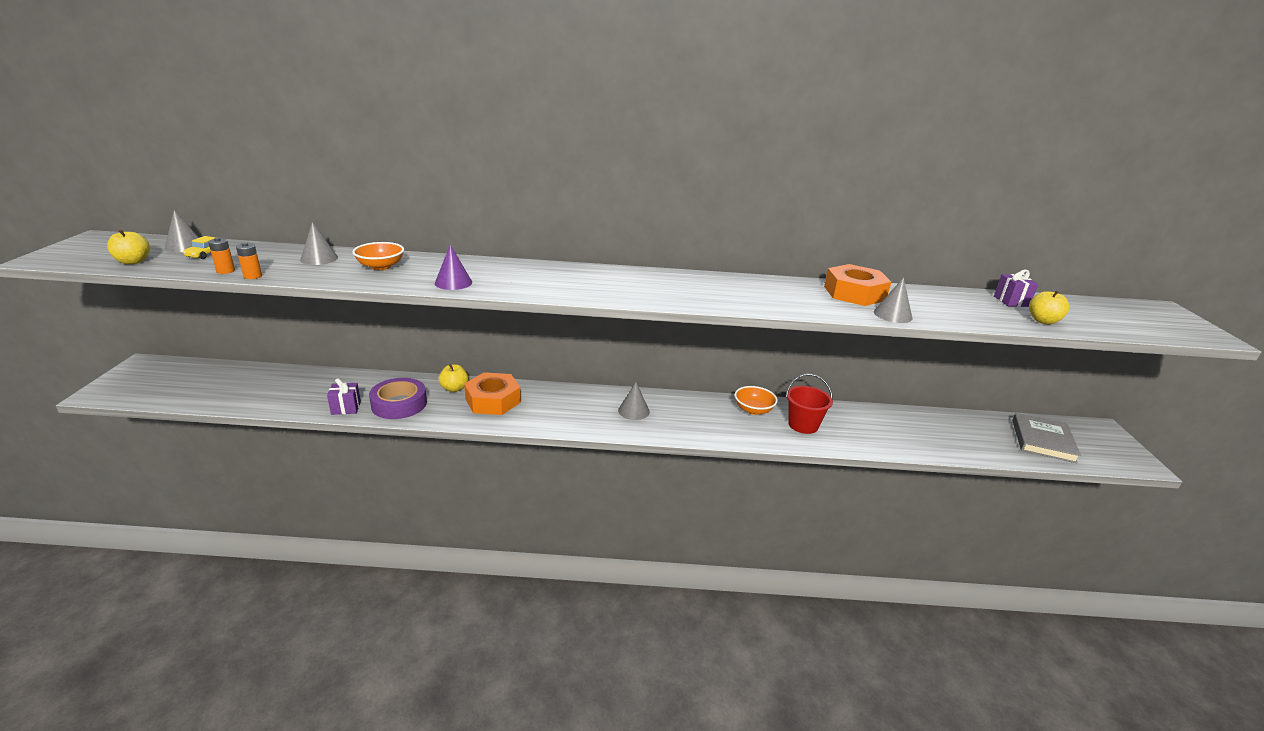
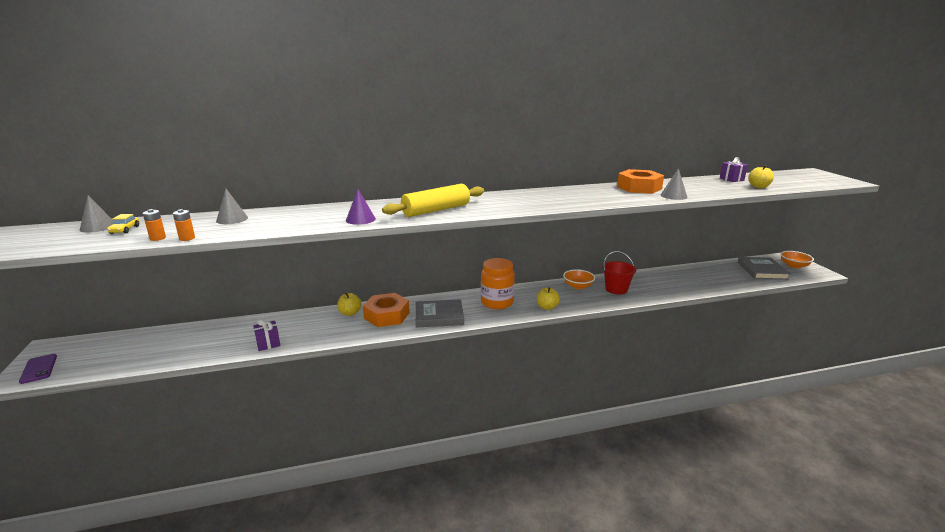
camera: 15 degrees left, 5 degrees down
yellow apple [107,229,150,264] -> yellow apple moved to [537,288,560,310]
orange bowl [352,242,404,270] -> orange bowl moved to [780,251,814,268]
purple tape [369,378,427,419] -> none
grey cone [618,382,650,420] -> orange jar [481,258,515,309]
none -> purple phone [19,354,57,384]
none -> yellow rolling pin [382,184,484,217]
none -> grey book [415,299,464,328]

